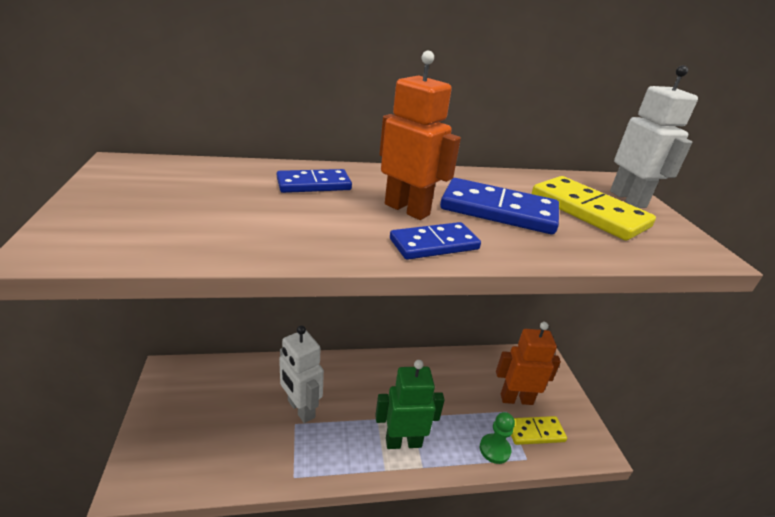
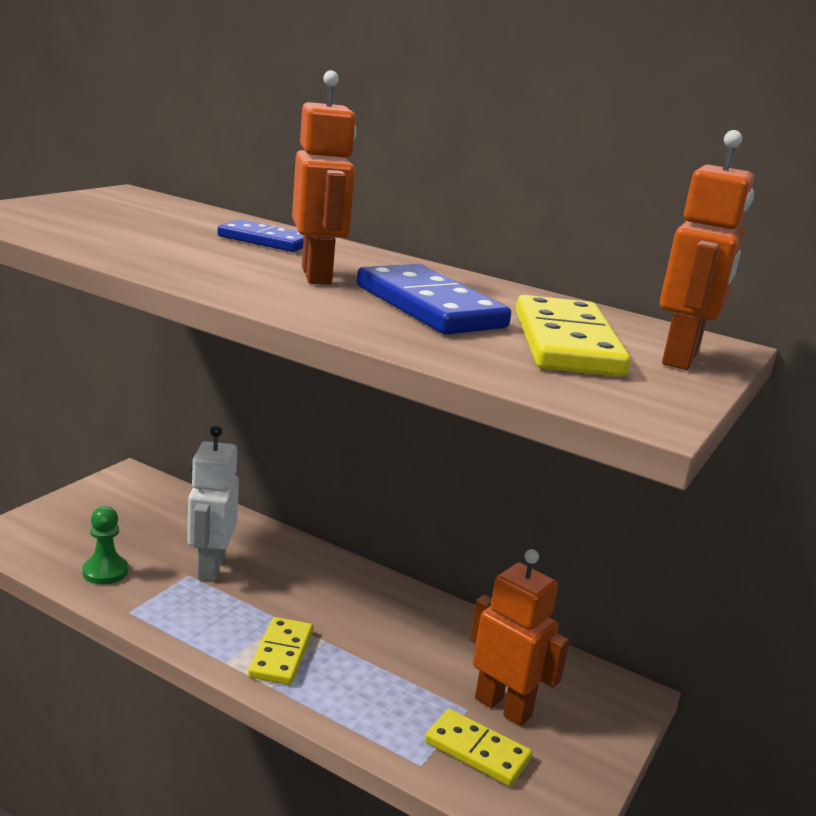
camera: 40 degrees right, 10 degrees down
green robot [375,360,445,449] -> yellow domino [248,617,313,685]
blue domino [390,222,481,260] -> none
green pawn [480,412,515,464] -> green pawn moved to [83,506,128,584]
white robot [610,65,698,208] -> orange robot [660,130,754,370]

